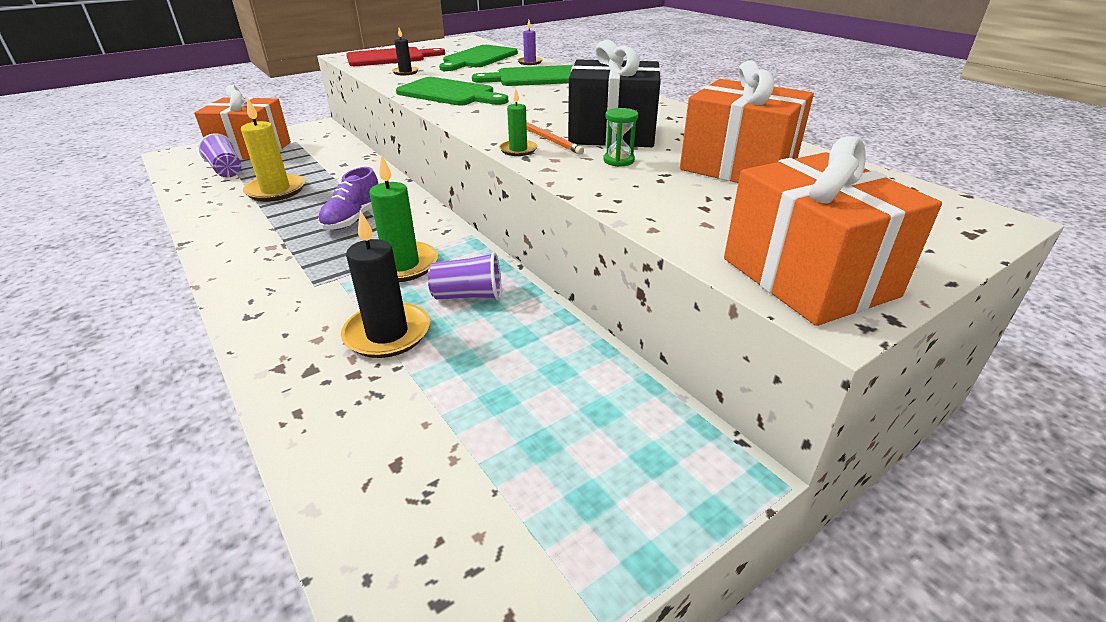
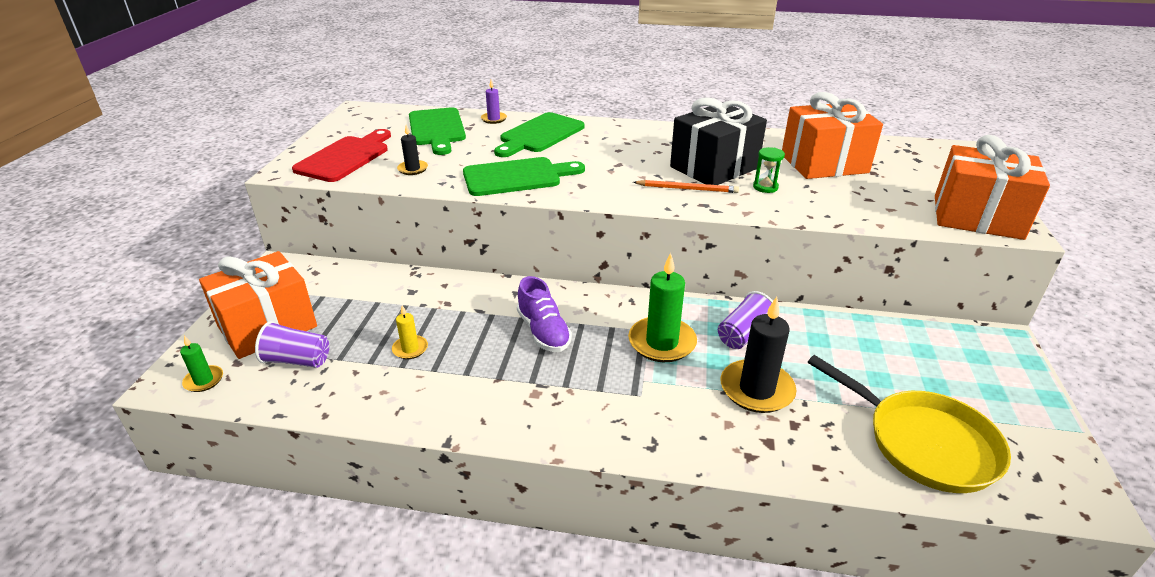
camera: 45 degrees left, 0 degrees up
yellow candle [241,97,305,202] -> yellow candle [392,305,428,359], size x0.51
green candle [499,89,537,156] -> green candle moved to [180,336,223,392]
none -> yellow pan [808,355,1011,493]

